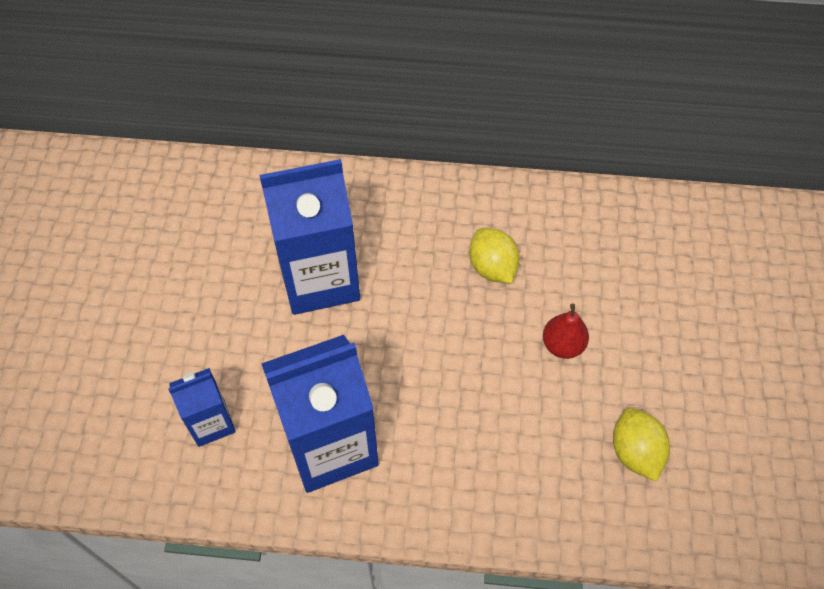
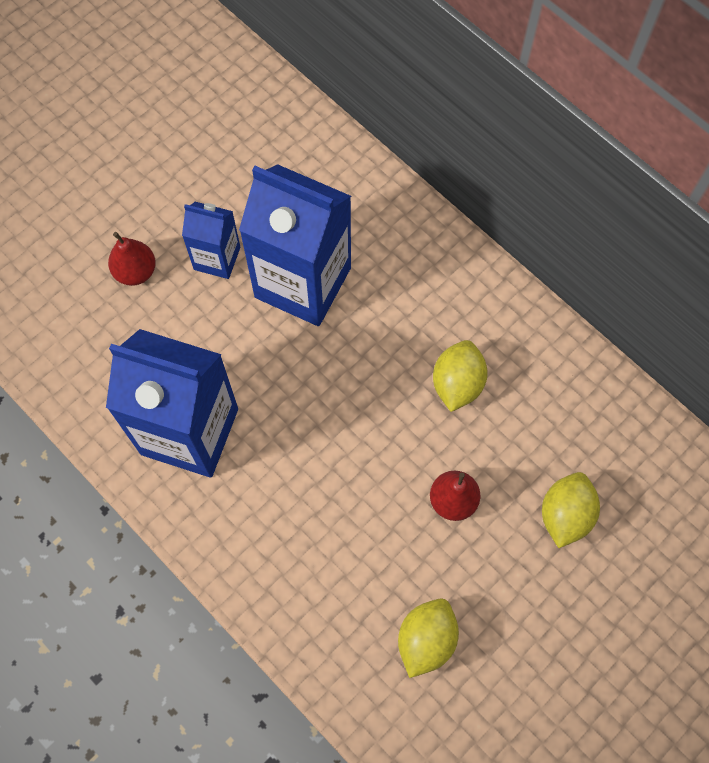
camera: 40 degrees right, 10 degrees up
blue carton [168,368,236,447] -> blue carton moved to [182,202,240,279]
none -> red pear [108,232,156,286]
none -> yellow lemon [542,472,600,548]

